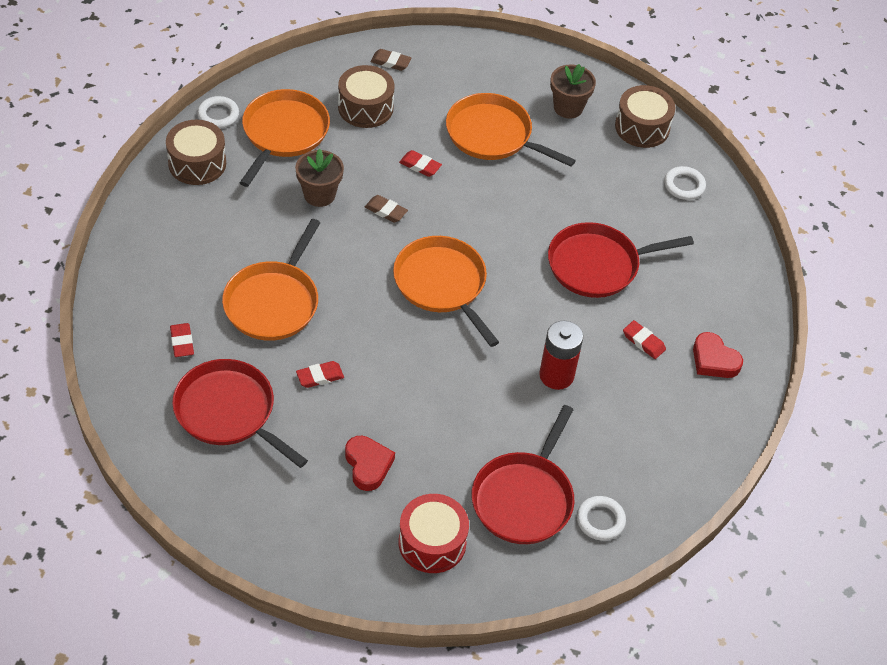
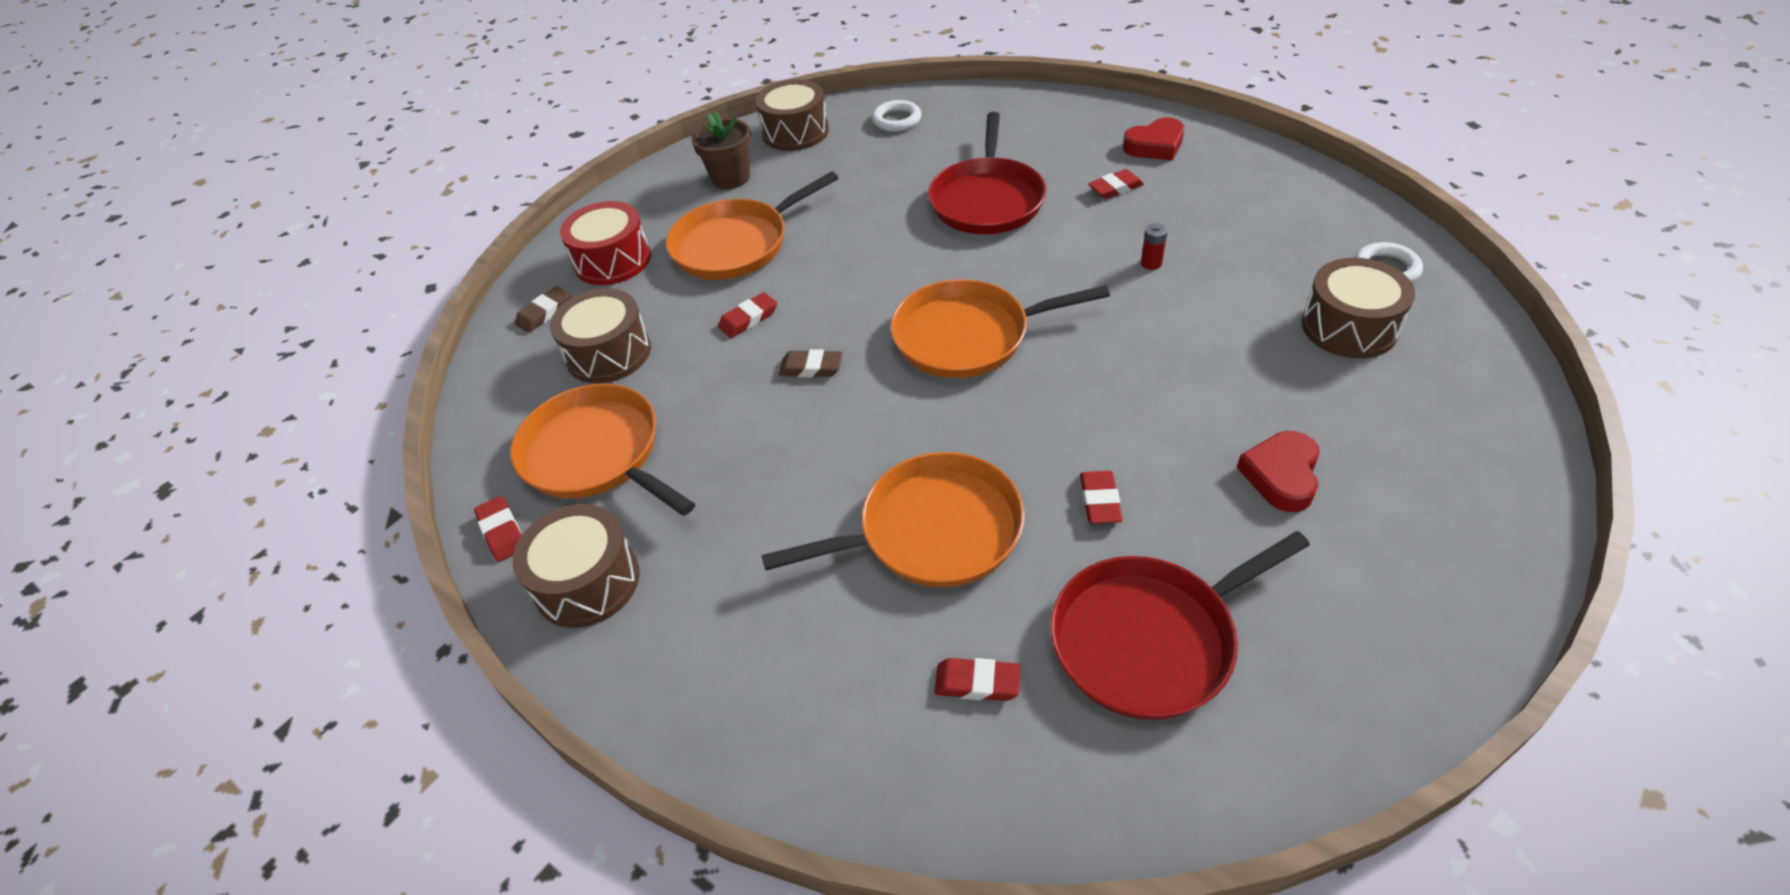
camera: 60 degrees left, 5 degrees down
white ring [197,96,239,128] -> red eraser [474,496,522,562]
orange pan [222,219,321,341] -> orange pan turned 60 degrees counterclockwise [761,452,1025,587]
brown flower pot [295,148,344,207] -> none
red heart [345,436,395,491] -> red heart turned 75 degrees counterclockwise [1237,431,1320,512]
brown eraser [365,195,408,223] -> brown eraser turned 45 degrees clockwise [779,349,843,377]
red drum [399,494,469,573] -> red drum moved to [560,201,651,285]
red pan [472,405,575,544] -> brown drum [1302,258,1415,358]
red battery [539,321,583,390] -> red battery [1141,223,1168,270], size x0.45

